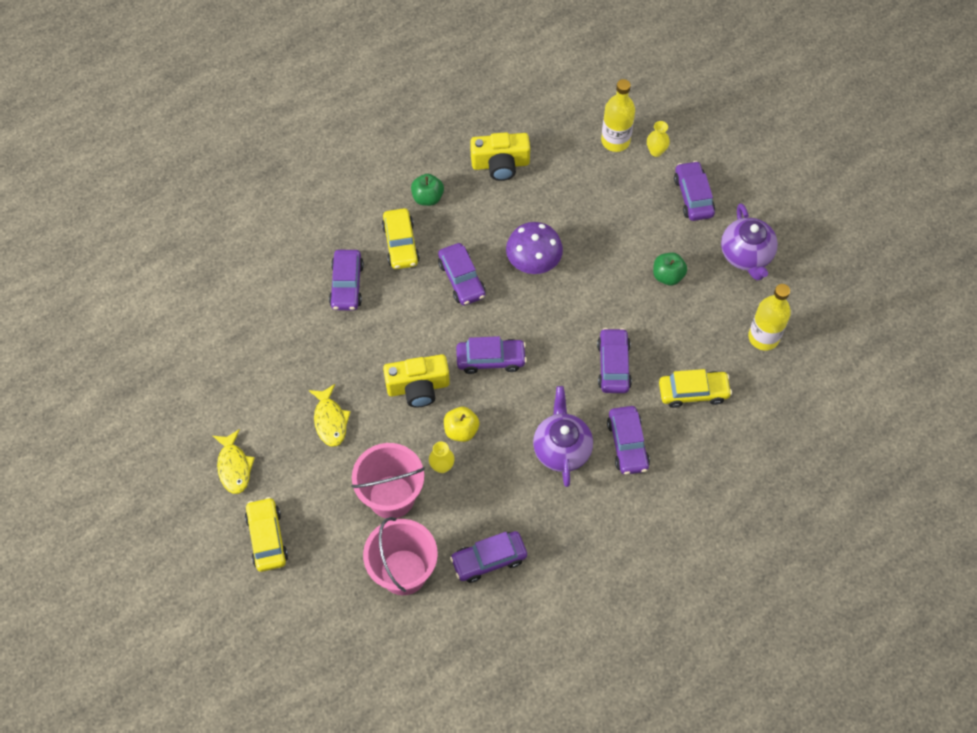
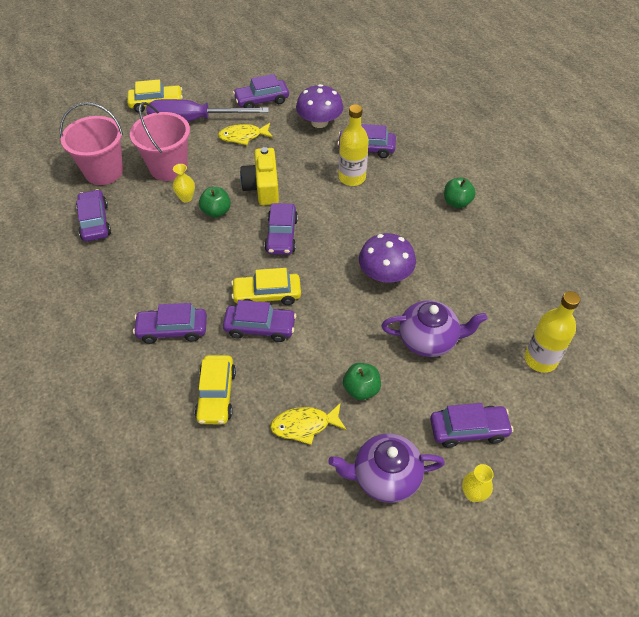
camera: 95 degrees right, 10 degrees down
yellow fish [213,429,255,494] -> yellow fish moved to [270,403,347,445]
yellow car [382,208,420,269] -> yellow car moved to [231,268,301,305]
purple car [438,243,485,306] -> purple car moved to [233,74,289,108]
yellow apple [444,407,479,442] -> green apple [199,187,231,218]
yellow camera [470,132,530,181] -> none
purple teapot [533,386,593,487] -> purple teapot moved to [381,300,488,357]
yellow vase [647,121,670,157] -> yellow vase moved to [462,464,494,502]
yellow bottle [748,284,791,351] -> yellow bottle moved to [339,104,369,186]
none -> purple screwdriver [147,99,269,122]
none -> purple mushroom [296,84,344,128]

